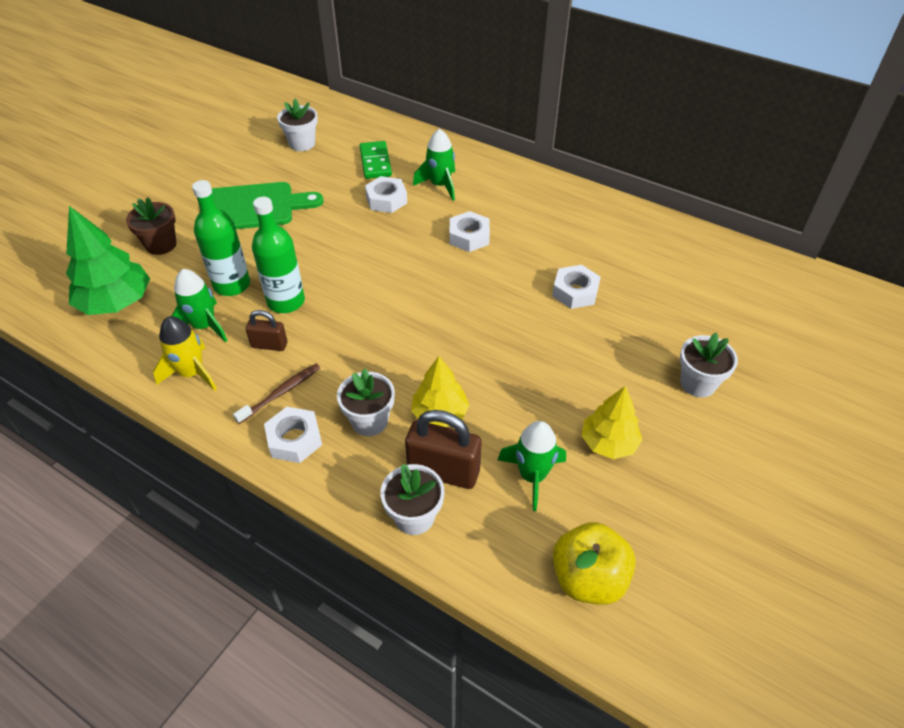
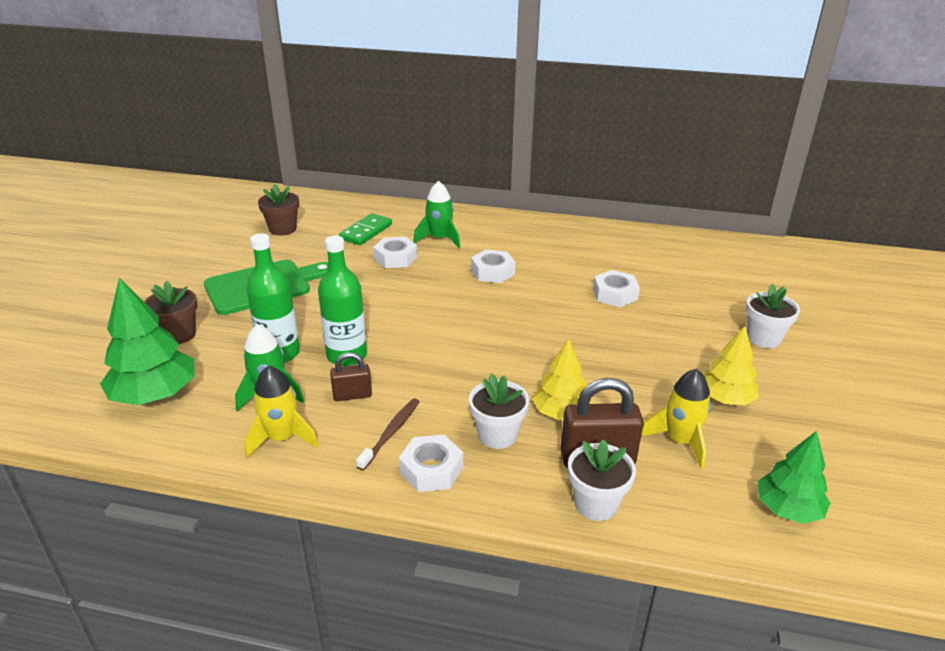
camera: 20 degrees left, 15 degrees down
white flower pot [277,99,318,151] -> brown flower pot [258,184,299,236]
green domino [360,141,392,179] -> green domino turned 60 degrees clockwise [339,213,392,245]
green rocket [498,421,566,511] -> yellow rocket [641,369,712,469]
yellow apple [553,522,636,605] -> green tree [757,431,830,524]

